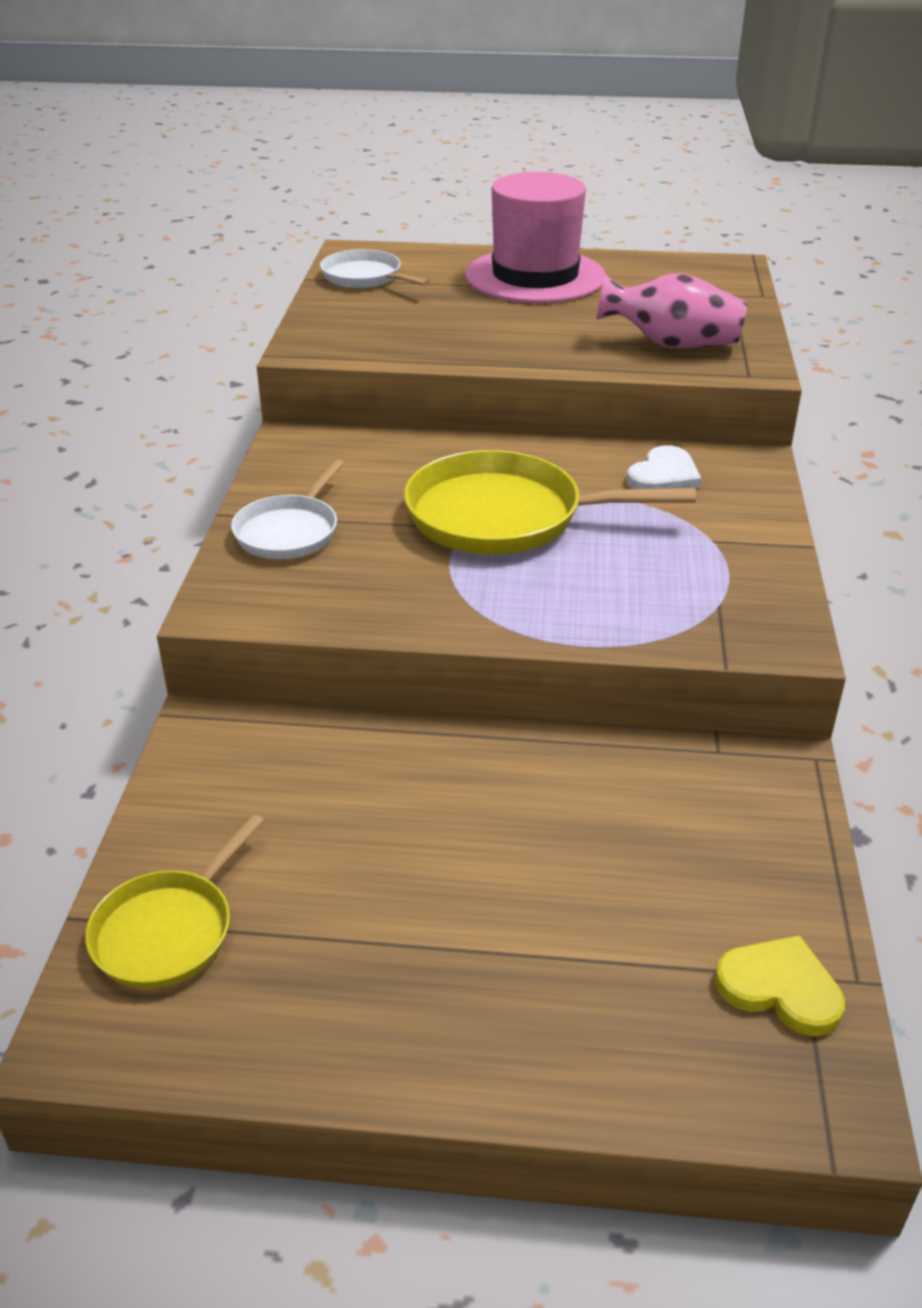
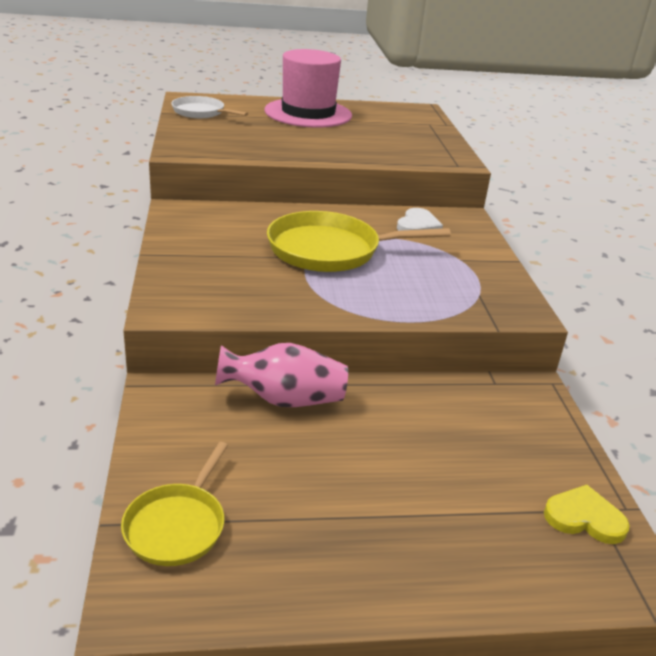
camera: 15 degrees left, 5 degrees down
white pan [231,459,344,559] -> none
pink vase [596,273,747,348] -> pink vase moved to [215,343,348,407]

